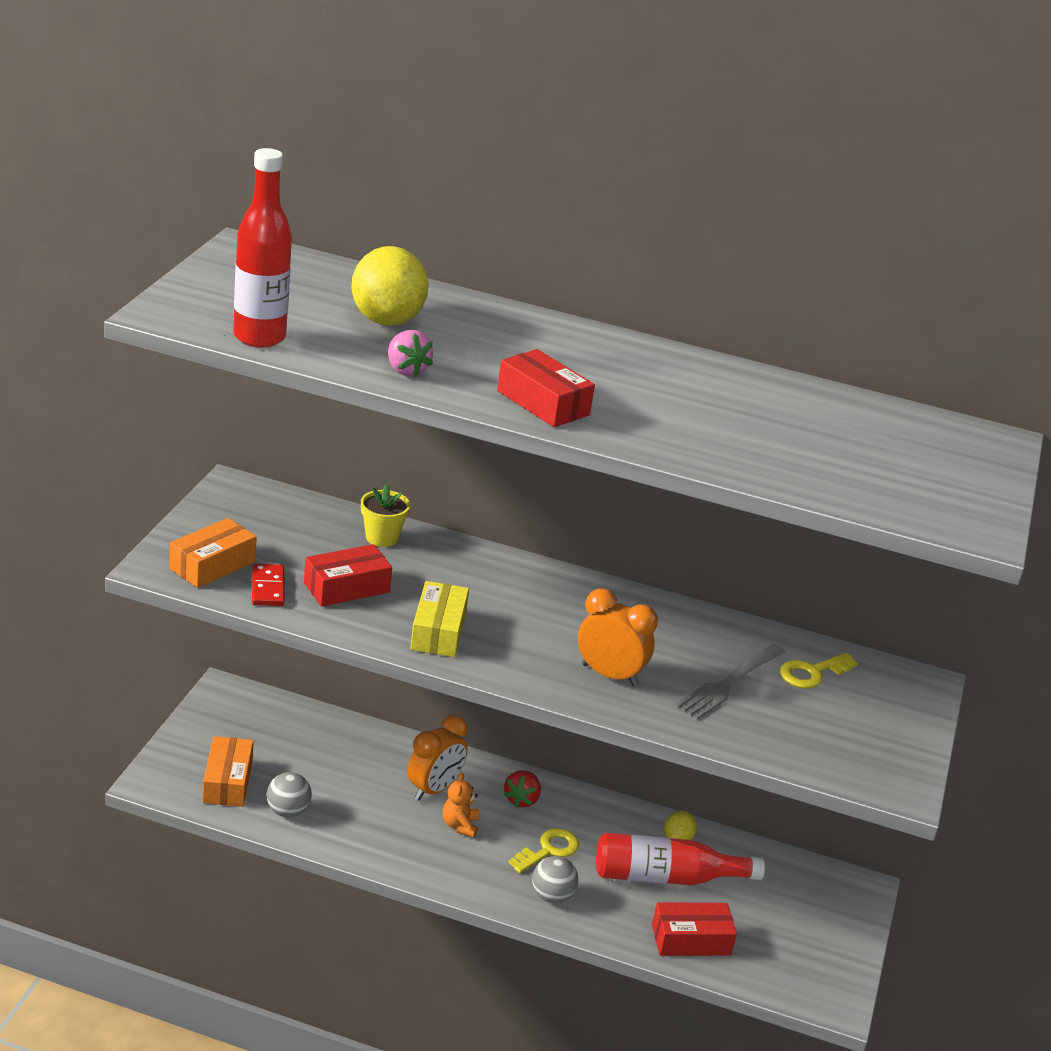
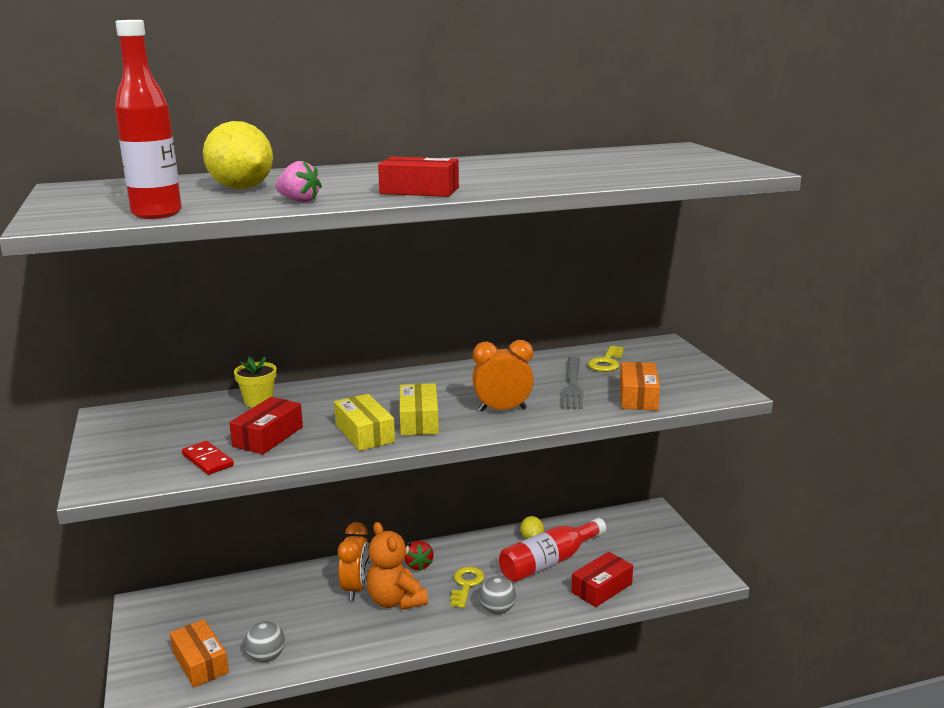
camera: 30 degrees left, 10 degrees down
orange box [169,518,257,588] -> orange box moved to [620,362,660,410]
orange teddy bear [443,772,479,838] -> orange teddy bear [367,522,428,610], size x1.81
none -> yellow box [400,383,439,435]

